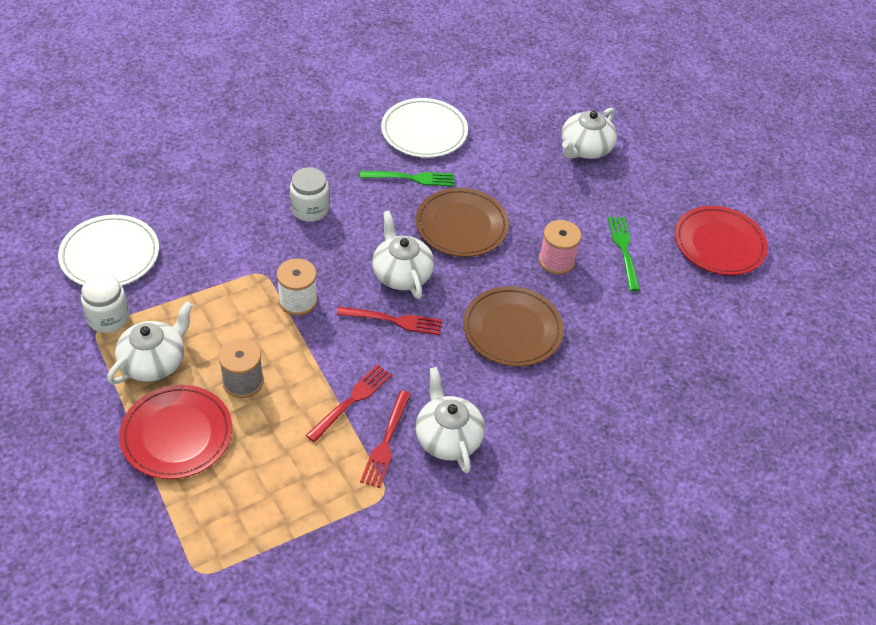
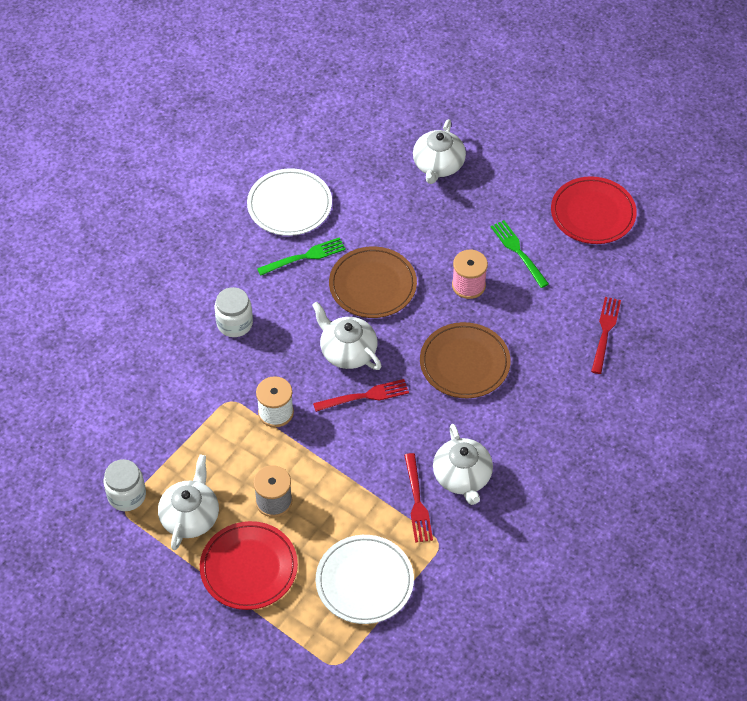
camera: 20 degrees left, 5 degrees up
white plate [58,215,159,286] -> white plate moved to [316,535,414,624]
red fork [306,364,392,442] -> red fork moved to [591,297,621,374]
white teapot [415,367,485,473] -> white teapot turned 150 degrees counterclockwise [433,424,493,505]

